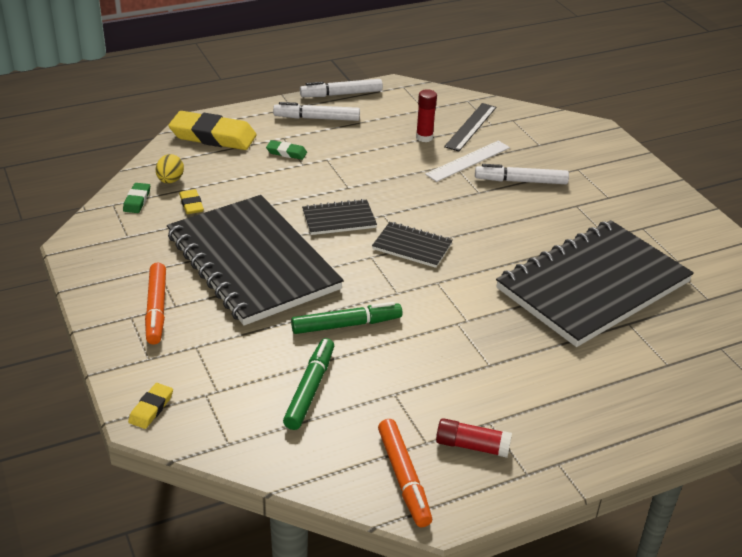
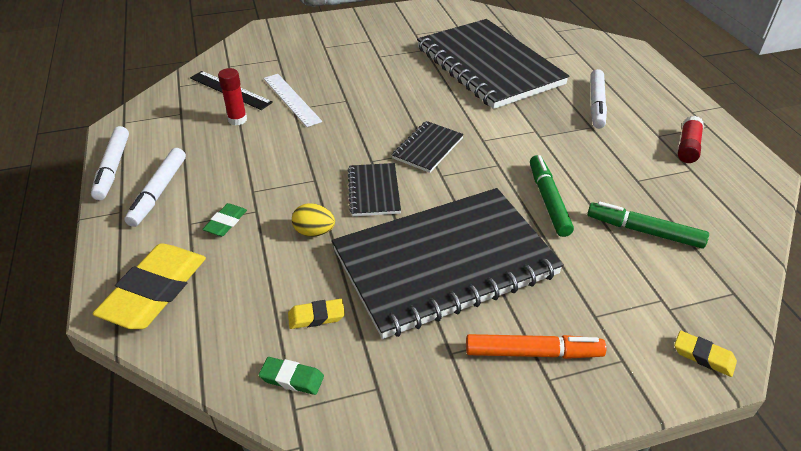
camera: 80 degrees left, 5 degrees up
yellow egg [156,154,184,184] -> yellow egg moved to [292,203,335,237]
orange marker [378,419,432,527] -> none
white marker [475,164,569,184] -> white marker moved to [590,69,607,129]

